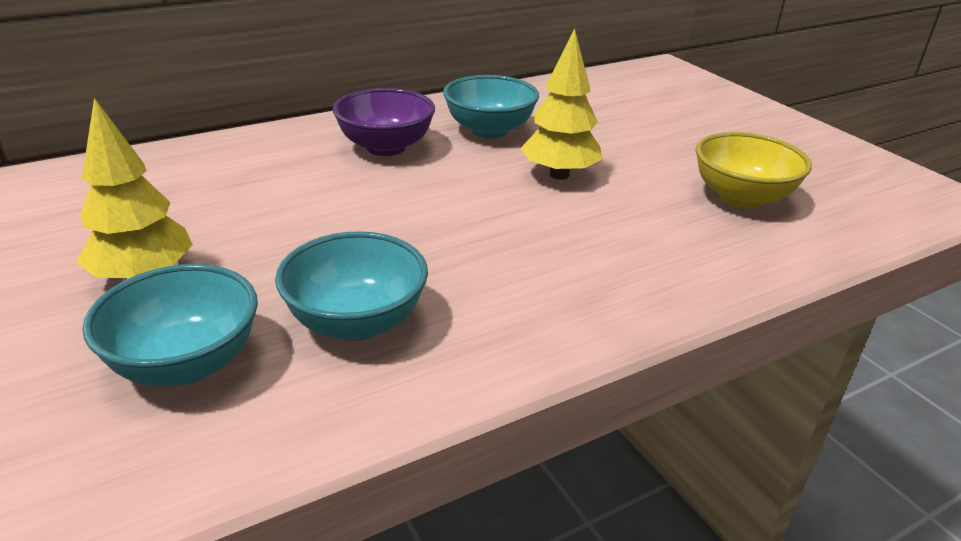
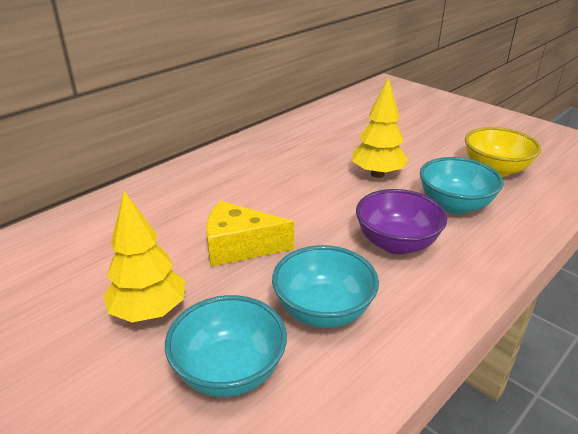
camera: 15 degrees left, 0 degrees up
purple bowl [333,88,435,156] -> purple bowl moved to [356,189,447,254]
turquoise bowl [443,75,539,139] -> turquoise bowl moved to [420,157,503,214]
none -> yellow cheese [206,201,294,267]

